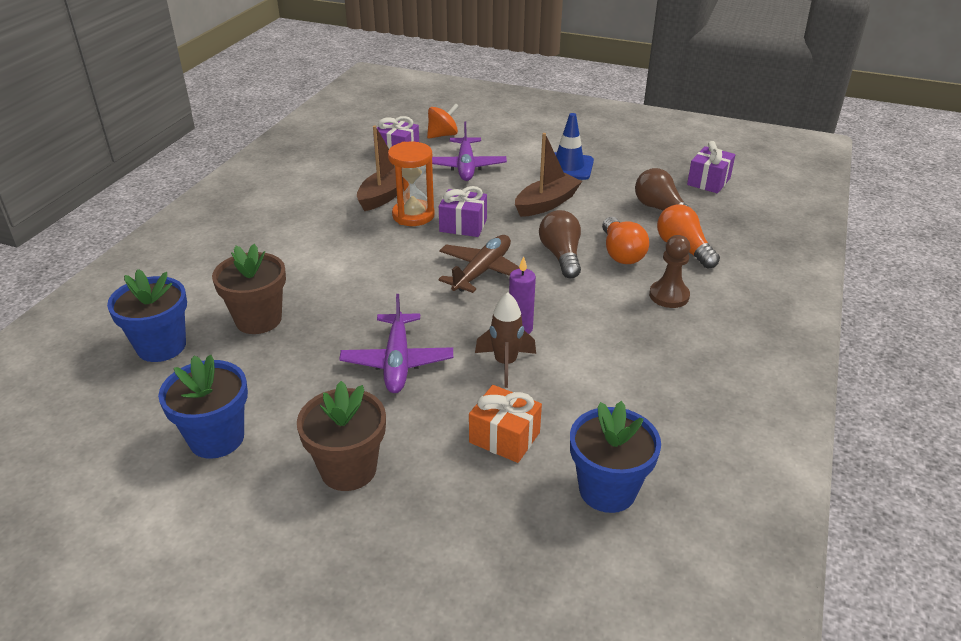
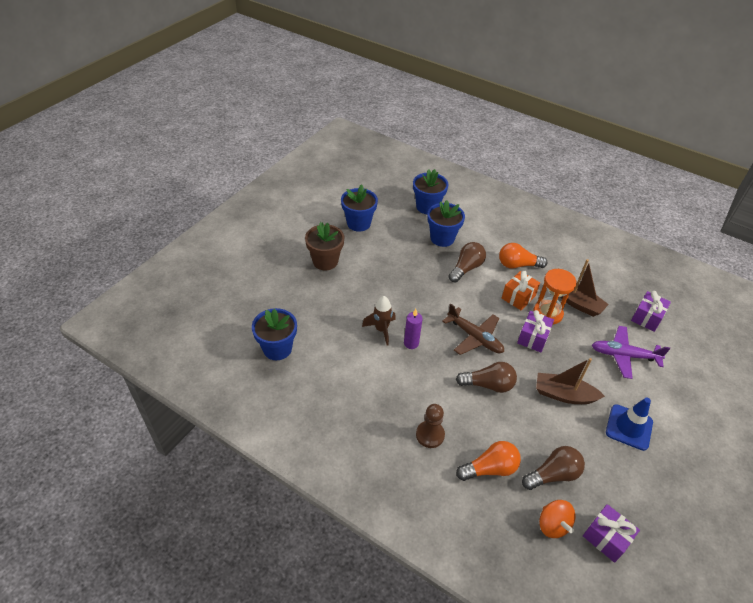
camera: 100 degrees right, 10 degrees up
brown flower pot [212,244,286,334] -> blue flower pot [427,200,465,247]
purple plane [339,294,453,393] -> none
orange spinning top [427,103,459,139] -> orange spinning top moved to [539,500,575,538]
orange gift [469,385,542,463] -> orange gift moved to [502,271,540,310]
brown boat [515,133,582,217] -> brown boat turned 135 degrees clockwise [536,358,605,404]
orange light bulb [602,217,649,264] -> orange light bulb moved to [499,243,548,269]
none -> brown light bulb [448,242,486,283]

